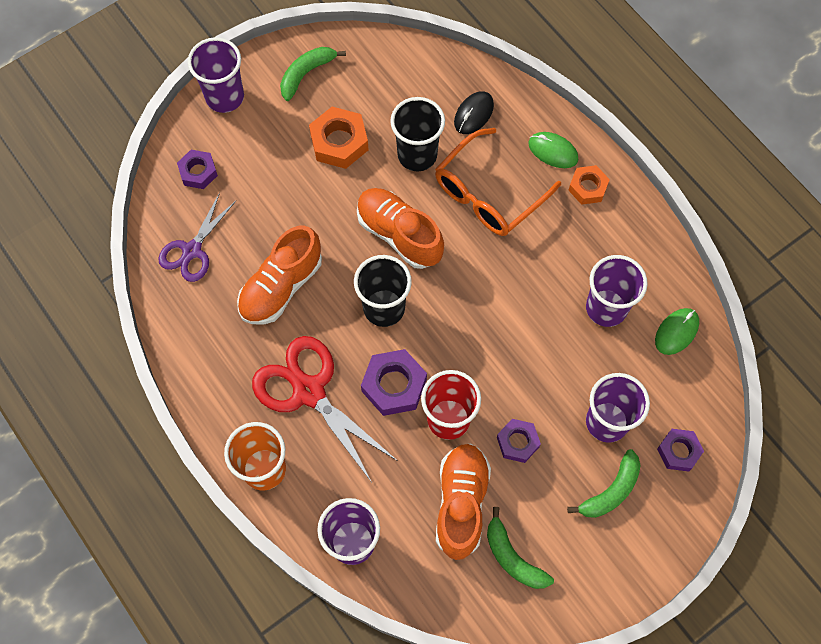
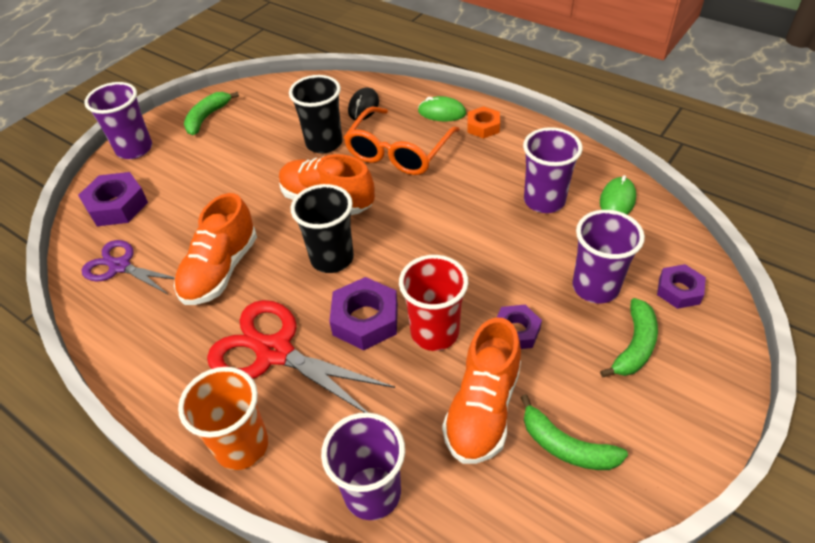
camera: 15 degrees left, 20 degrees down
purple scissors [158,193,236,282] -> purple scissors turned 105 degrees clockwise [82,240,175,295]
purple nut [177,150,218,189] -> purple nut [78,172,148,226], size x1.55
orange nut [309,107,369,169] -> none
orange shoe [436,444,491,560] -> orange shoe turned 150 degrees counterclockwise [442,318,521,464]

